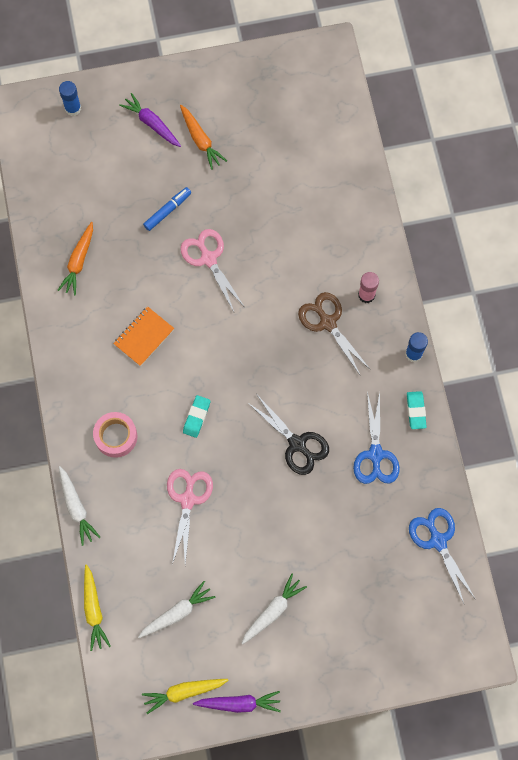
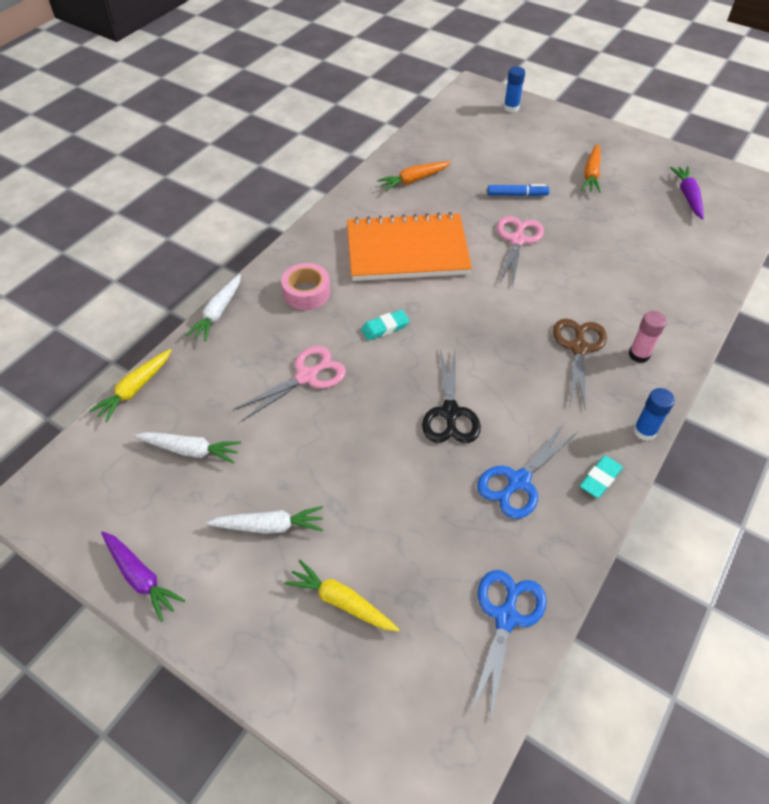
camera: 45 degrees right, 20 degrees down
orange notebook [113,306,174,366] -> orange notebook [347,212,472,281], size x2.10
purple carrot [119,93,181,147] -> purple carrot moved to [670,166,704,219]
yellow carrot [142,679,229,714] -> yellow carrot moved to [284,560,400,632]

